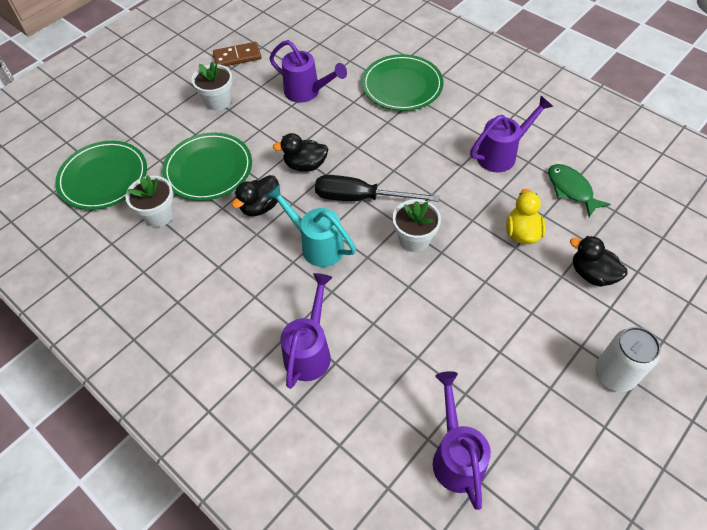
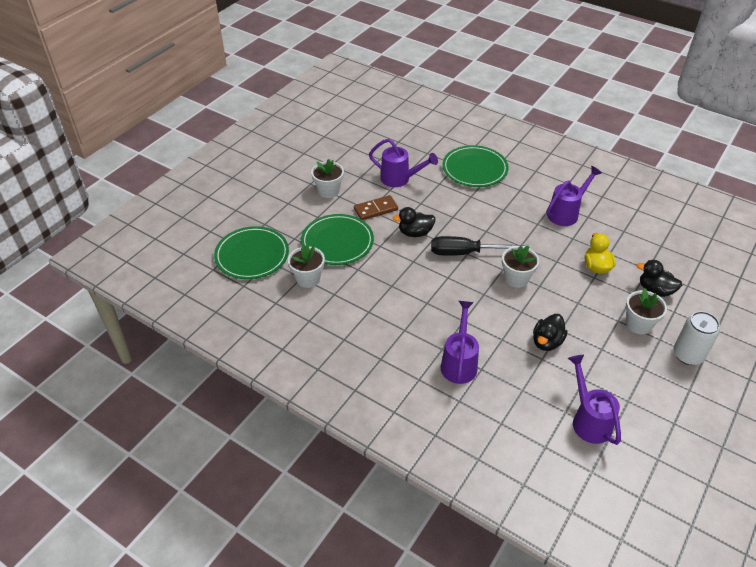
camera: 10 degrees left, 10 degrees down
brown domino [213,42,261,66] -> brown domino moved to [354,195,398,220]
black duck [232,175,279,216] -> black duck moved to [533,314,568,351]
turquoise watering can [266,184,356,267] -> none
green fish [548,164,611,217] -> none
none -> white flower pot [626,288,667,334]

